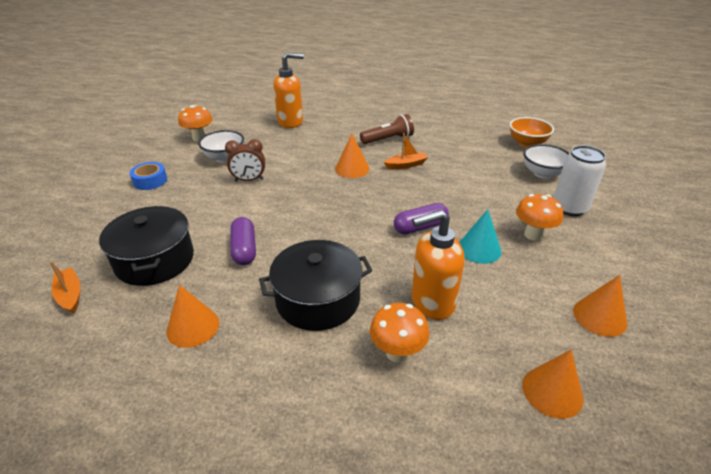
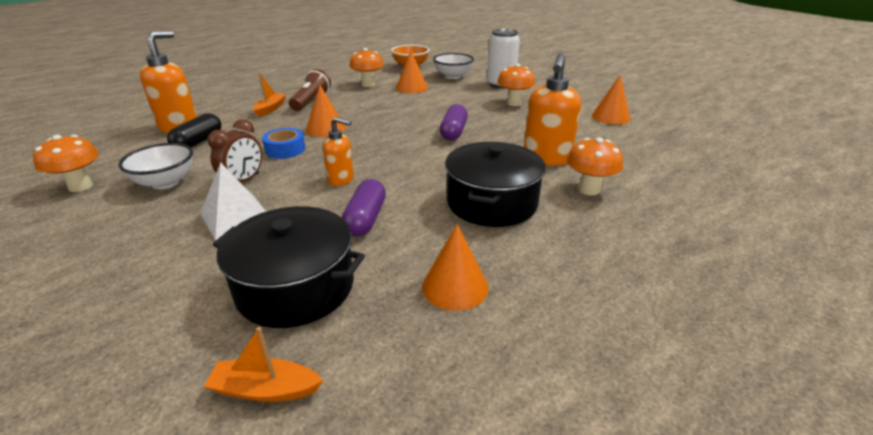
camera: 55 degrees left, 5 degrees down
blue tape [130,162,167,190] -> blue tape moved to [262,128,306,159]
purple capsule [230,217,256,265] -> purple capsule turned 75 degrees clockwise [342,179,386,236]
orange boat [384,133,428,169] -> orange boat moved to [253,73,286,117]
turquoise cone [459,209,502,264] -> none
orange cone [522,350,583,419] -> orange cone moved to [396,51,428,93]
none -> black capsule [167,113,221,148]
none -> white pyramid [200,162,266,240]
none -> orange soap dispenser [323,117,354,186]
none -> orange mushroom [349,48,384,87]

